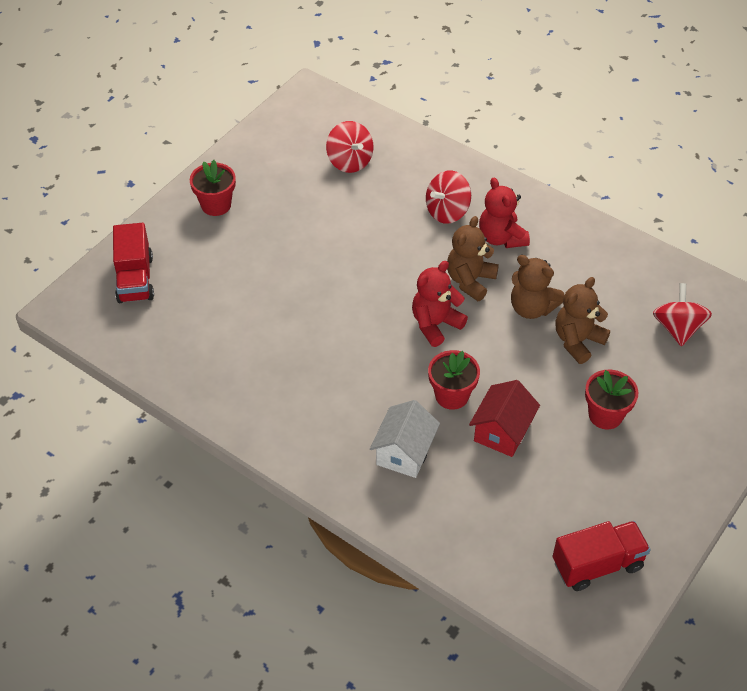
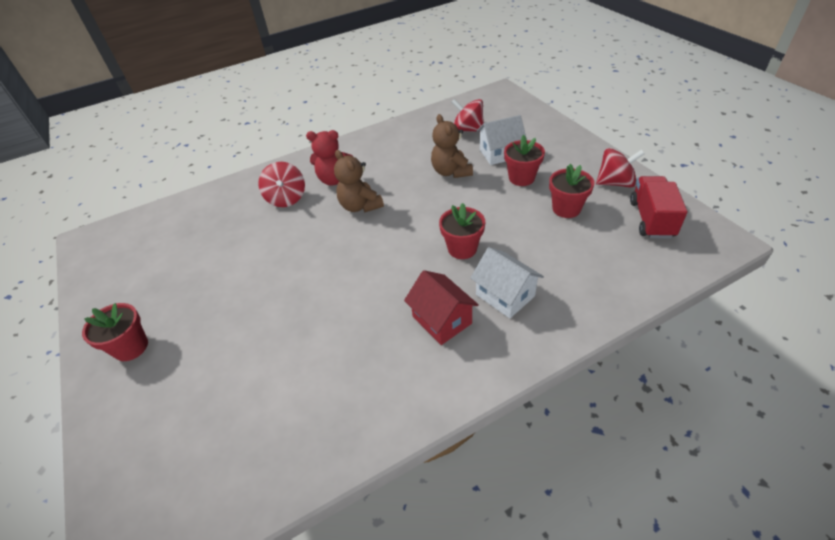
camera: 60 degrees left, 5 degrees down
red truck [113,223,154,303] -> none
red spinning top [326,121,373,173] -> red spinning top moved to [596,148,644,188]
red teddy bear [412,261,468,347] -> none
red house [469,380,540,457] -> red house moved to [404,270,479,345]
brown teddy bear [511,255,564,319] -> none
none -> white house [477,115,527,165]
none -> red flower pot [549,164,595,218]

